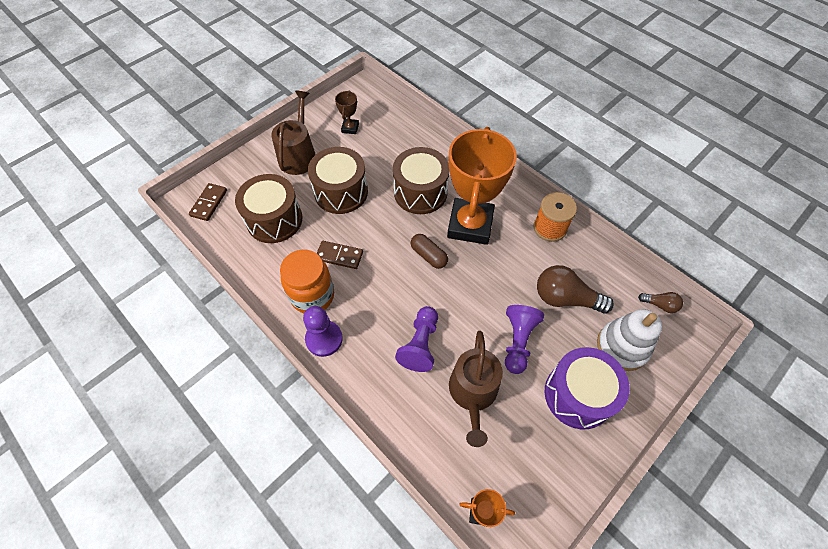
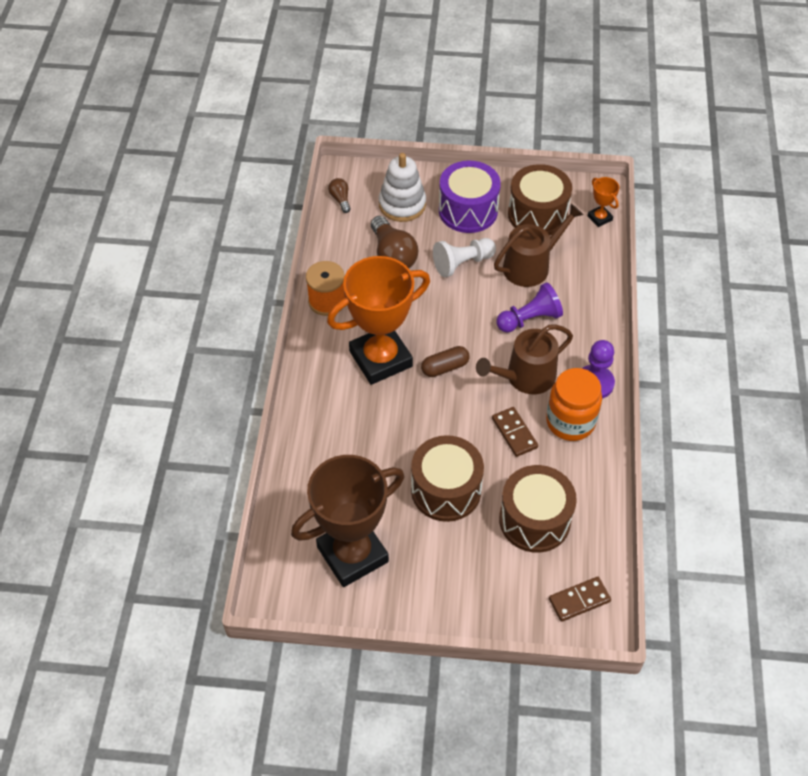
camera: 130 degrees left, 5 degrees down
brown watering can [271,91,316,175] -> brown watering can moved to [476,324,573,394]
brown trophy [335,90,359,134] -> brown trophy [291,455,404,587], size x2.41
brown drum [393,147,449,214] -> brown drum moved to [508,164,572,236]
brown capsule [411,234,448,269] -> brown capsule turned 60 degrees clockwise [421,346,469,377]
purple pawn [505,305,544,374] -> white pawn [433,238,496,277]

